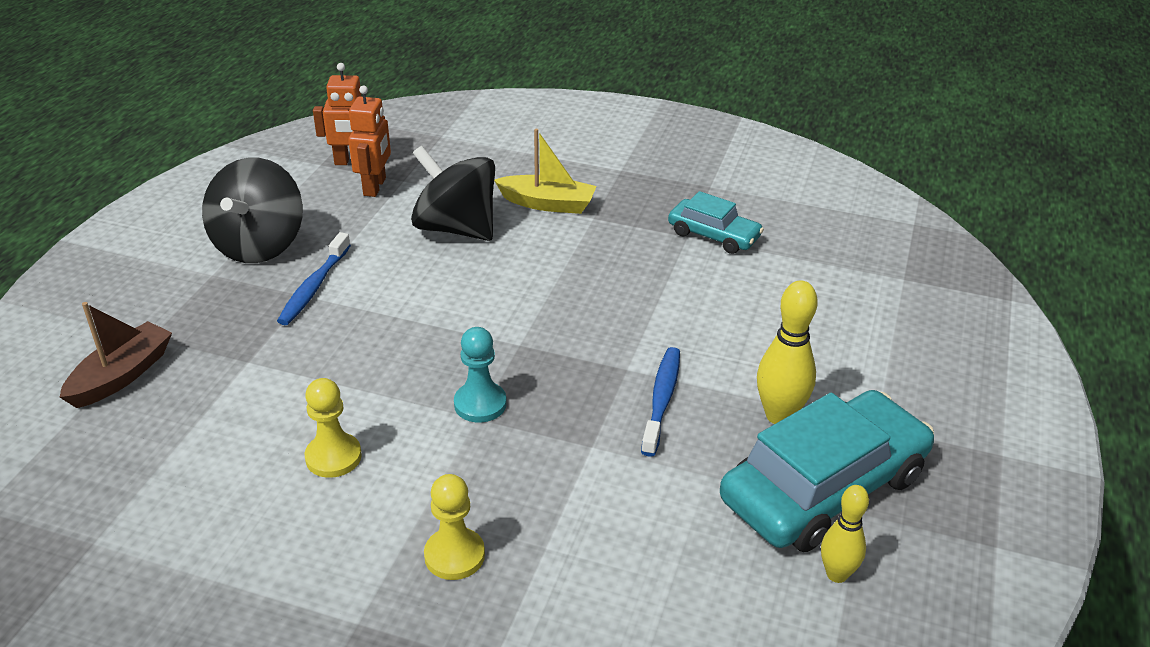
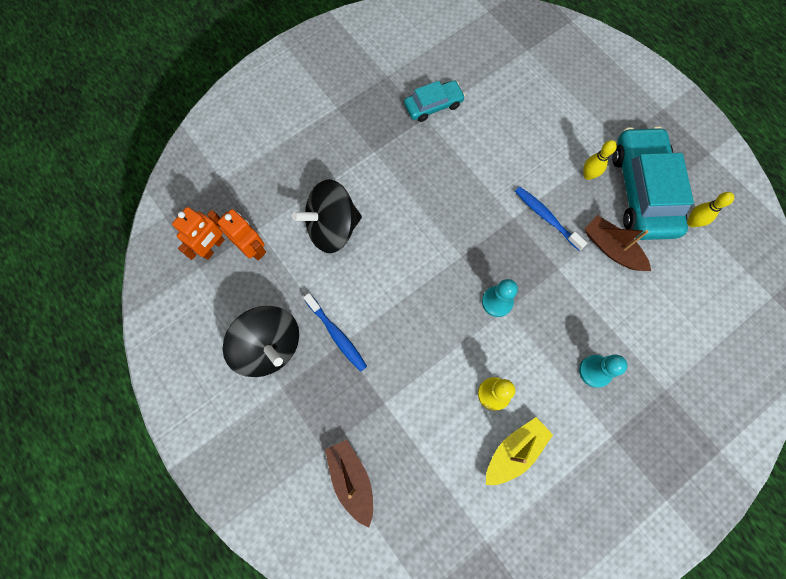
camera: 55 degrees left, 35 degrees up
yellow pawn [424,474,485,580] -> turquoise pawn [579,354,628,388]
yellow boat [494,129,597,214] -> yellow boat moved to [486,417,553,485]
yellow bowling pin [757,280,818,424] -> yellow bowling pin [583,140,617,180], size x0.66
none -> brown boat [585,215,651,271]

